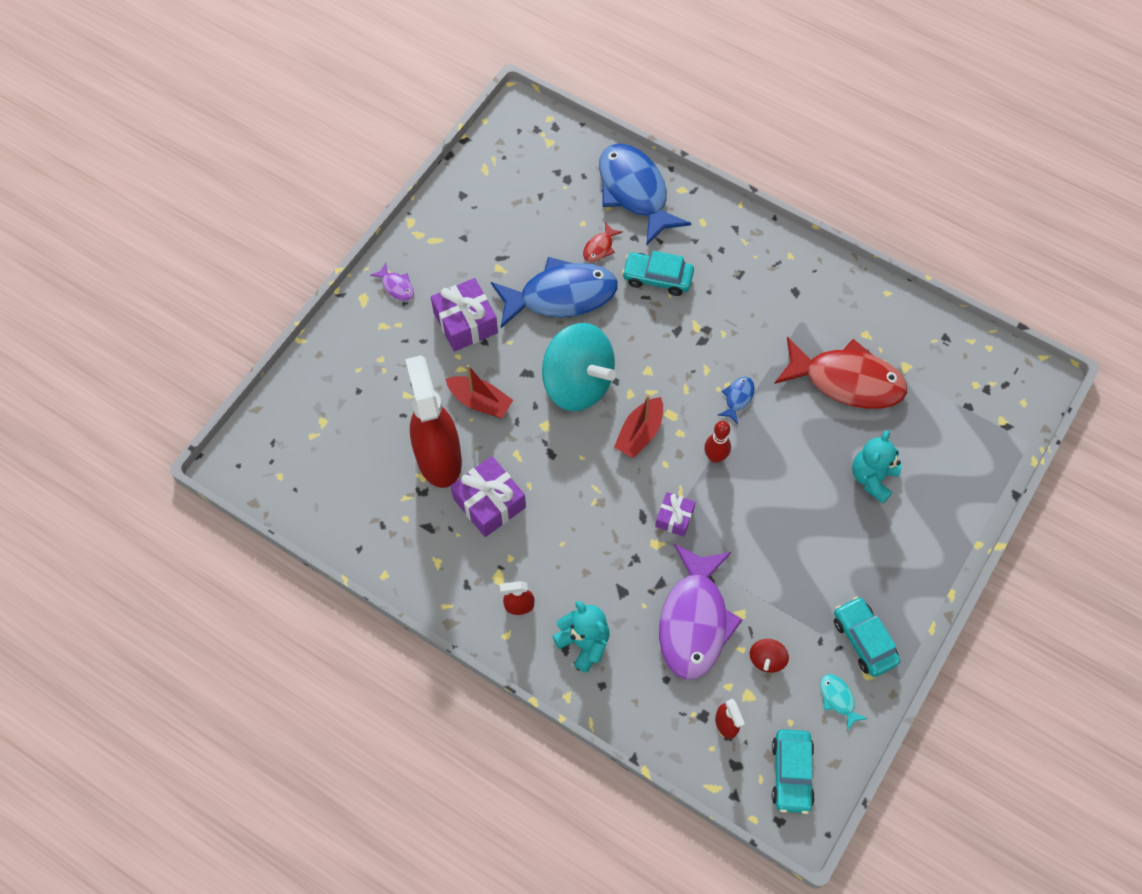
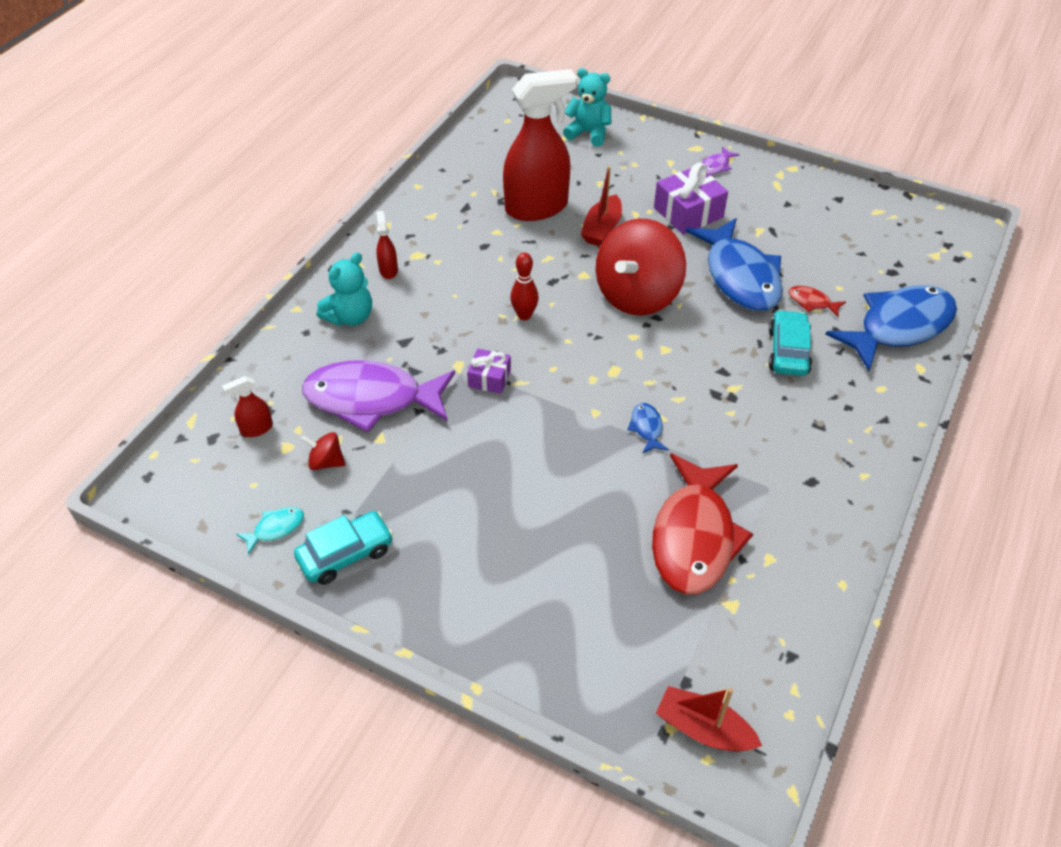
camera: 85 degrees right, 15 degrees down
purple gift [451,456,526,537] -> none
turquoise spinning top [542,323,616,411] -> red spinning top [596,219,686,316]
red boat [614,394,663,458] -> red boat moved to [656,686,762,752]
red bowling pin [704,421,731,463] -> red bowling pin moved to [510,252,539,320]
blue fish [718,377,755,424] -> blue fish turned 120 degrees counterclockwise [627,403,669,454]
turquoise car [772,729,815,814] -> none
turquoise teddy bear [852,430,902,503] -> turquoise teddy bear moved to [563,68,612,147]

